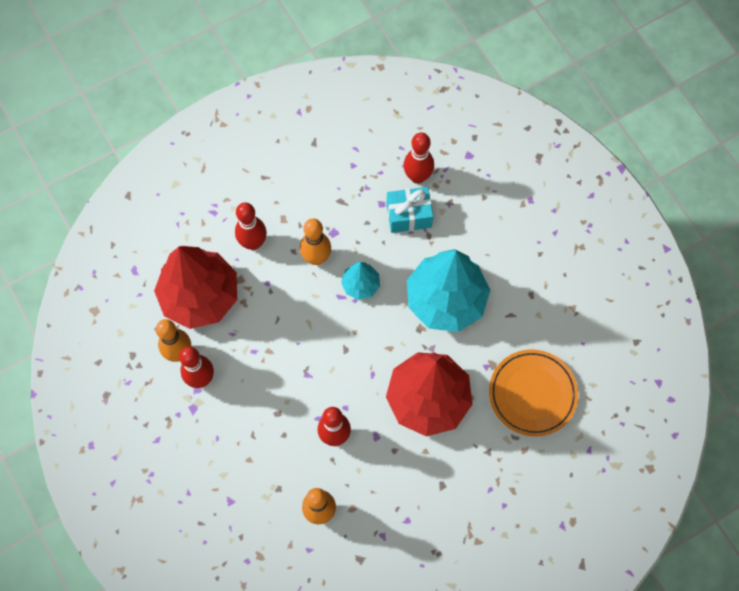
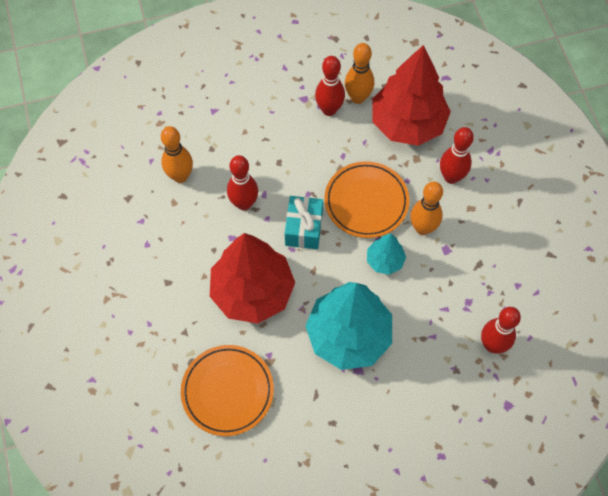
camera: 105 degrees right, 5 degrees down
turquoise gift [387,187,433,233] -> turquoise gift moved to [285,196,323,249]
none -> orange plate [324,161,409,238]

